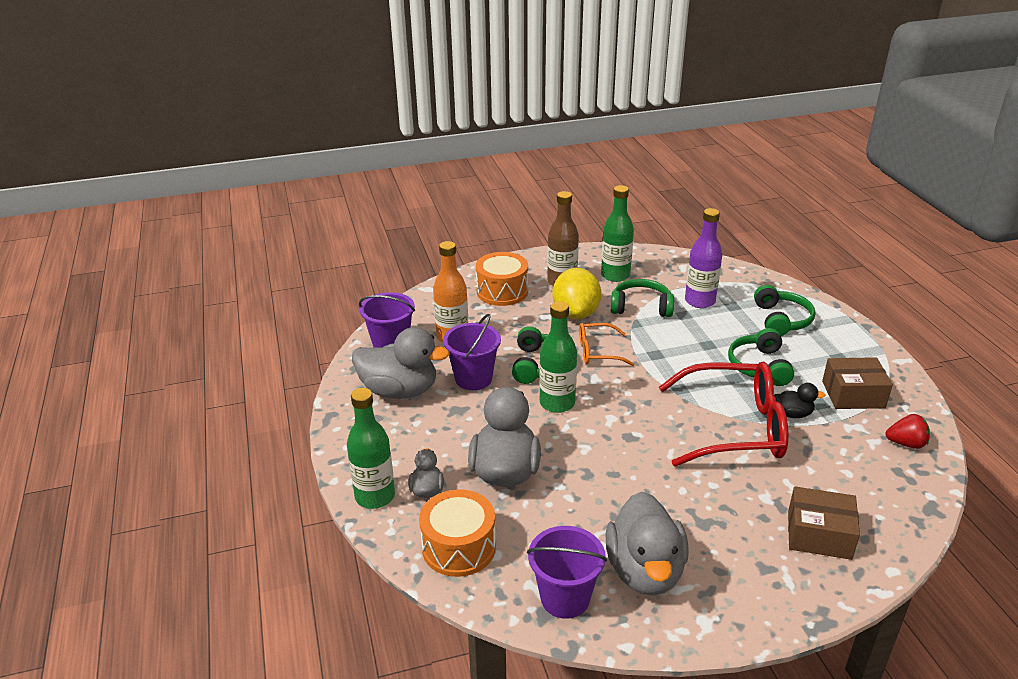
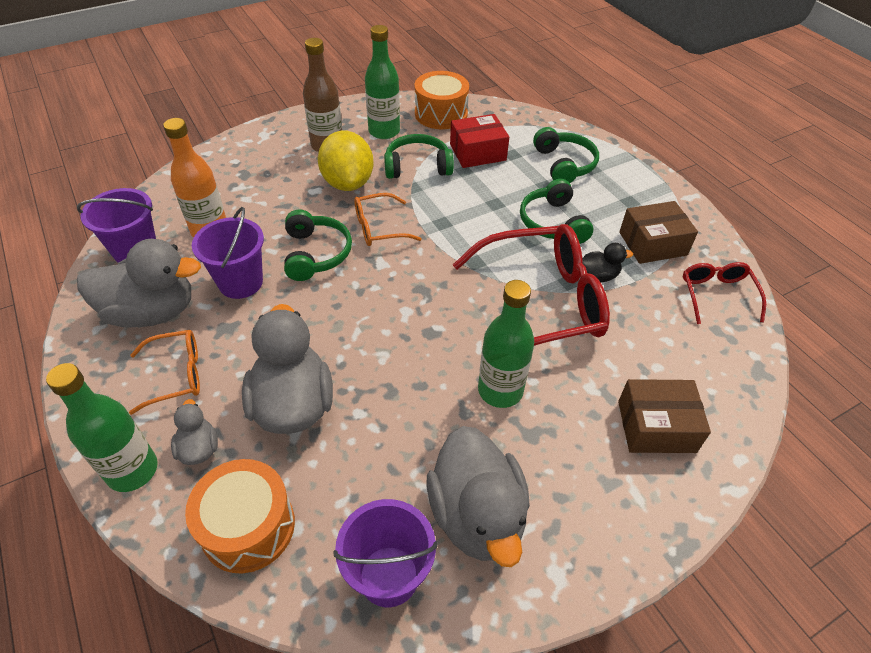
camera: 15 degrees left, 15 degrees up
orange drum [476,252,528,306] -> orange drum moved to [415,71,469,129]
green bottle [539,301,577,413] -> green bottle moved to [478,280,534,408]
purple bottle [685,208,722,308] -> red box [450,114,509,168]
red strawberry [886,414,930,449] -> red glasses [683,262,766,324]
none -> orange glasses [129,330,200,415]

